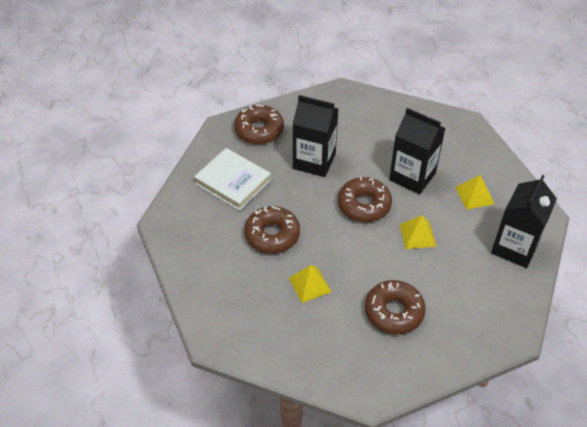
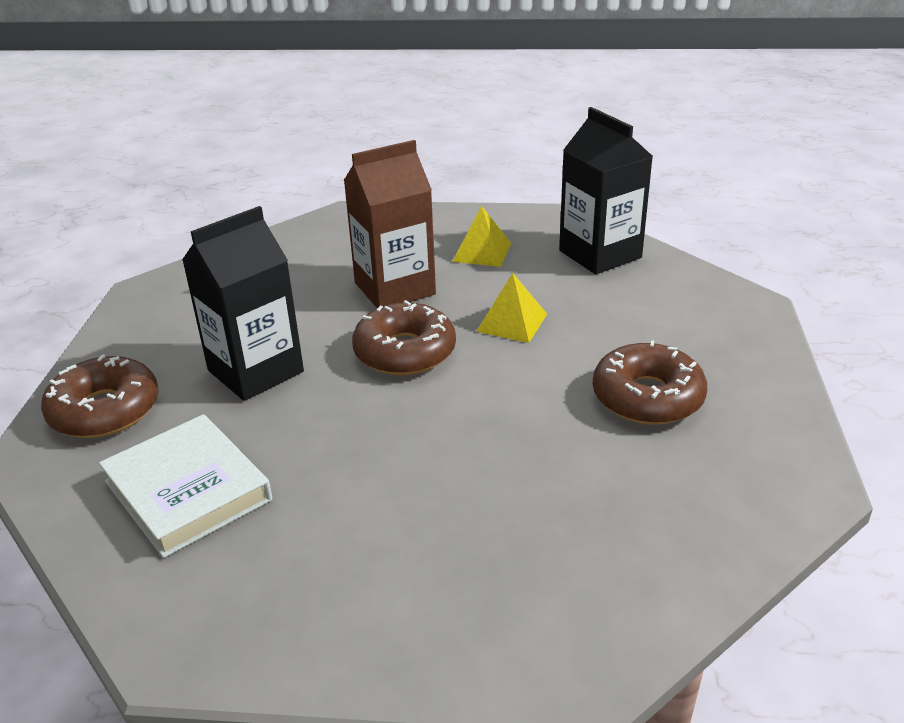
camera: 60 degrees left, 15 degrees down
white book [194,148,271,211] -> white book turned 75 degrees clockwise [99,414,272,558]
brown donut [244,206,300,254] -> none
yellow pyramid [289,265,332,303] -> none
black carton [389,108,445,194] -> brown carton [344,140,436,308]

